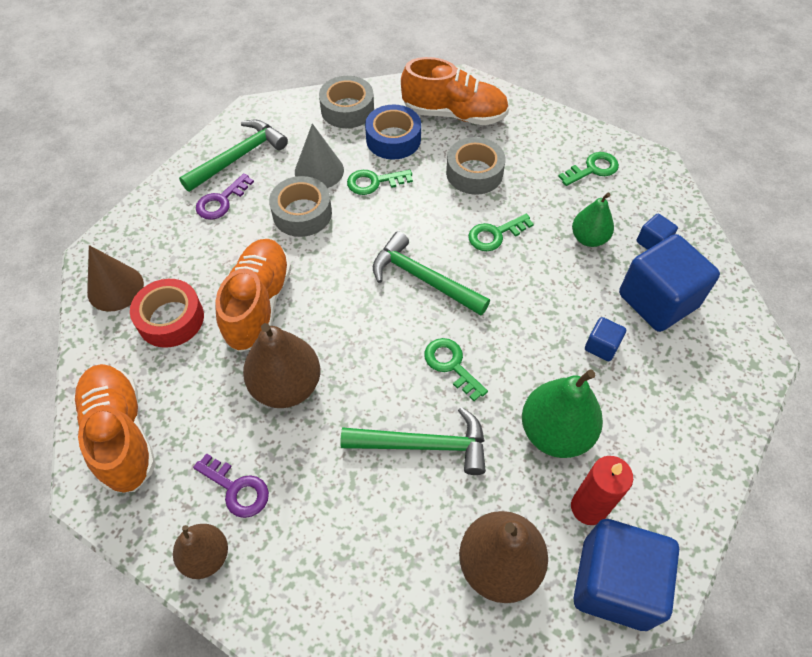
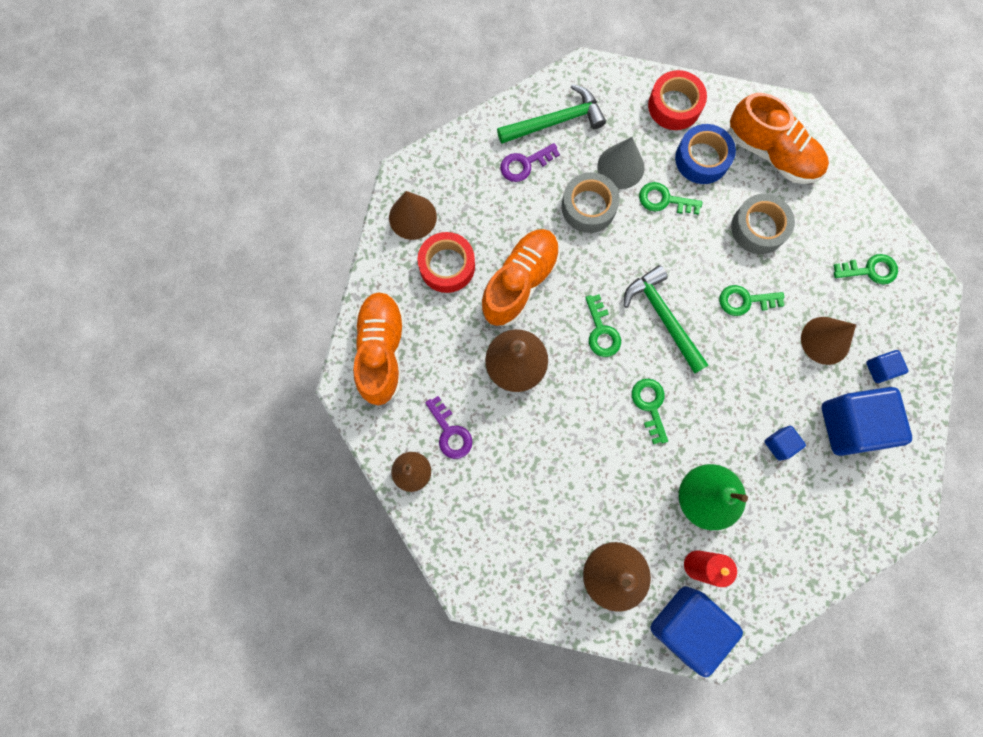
camera: 25 degrees right, 20 degrees up
grey tape [319,76,374,128] -> red tape [648,70,707,130]
green hammer [340,407,486,475] -> none
green pear [572,193,614,247] -> brown cone [801,317,856,365]
none -> green key [585,294,621,357]

